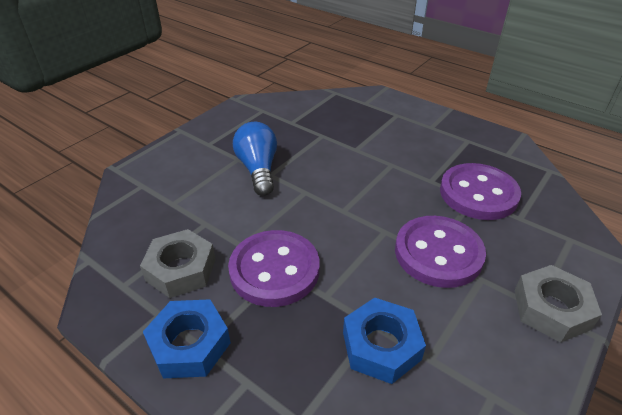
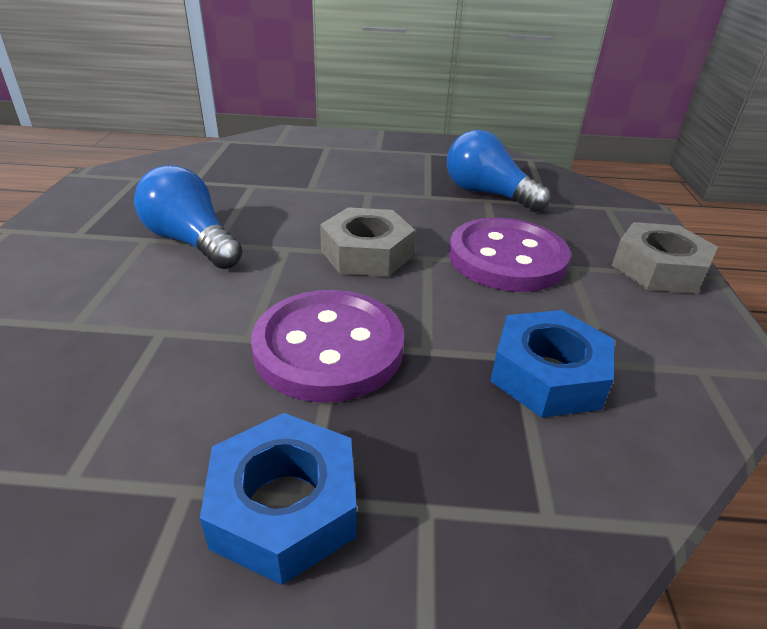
camera: 35 degrees left, 5 degrees down
grey nut [140,229,216,298] -> grey nut moved to [320,207,415,277]
purple button [440,163,521,220] -> blue light bulb [447,130,551,212]

